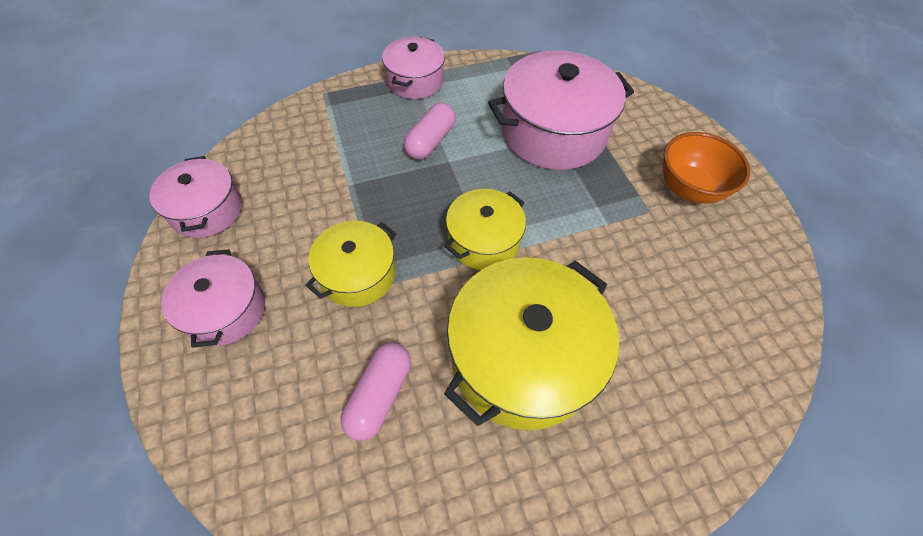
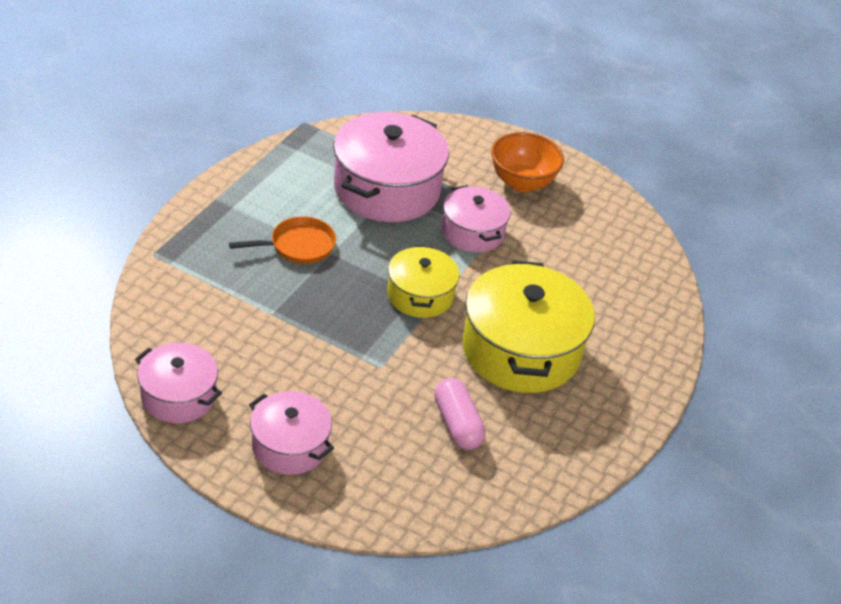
camera: 45 degrees left, 15 degrees down
yellow pot [305,221,397,307] -> none
pink pot [382,37,445,99] -> pink pot moved to [442,185,511,252]
pink capsule [404,103,456,160] -> orange pan [229,216,336,264]

